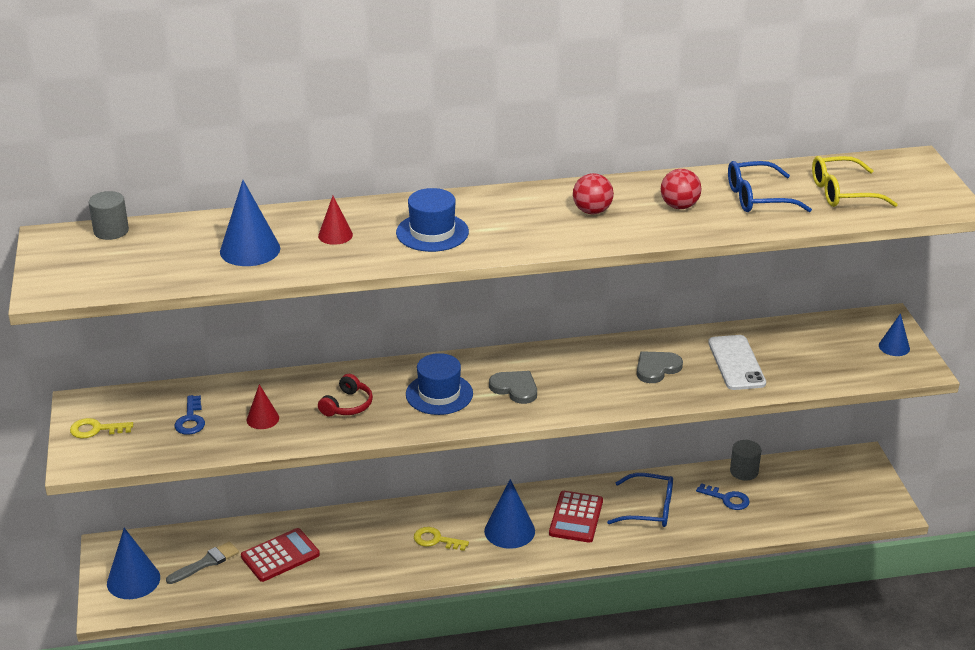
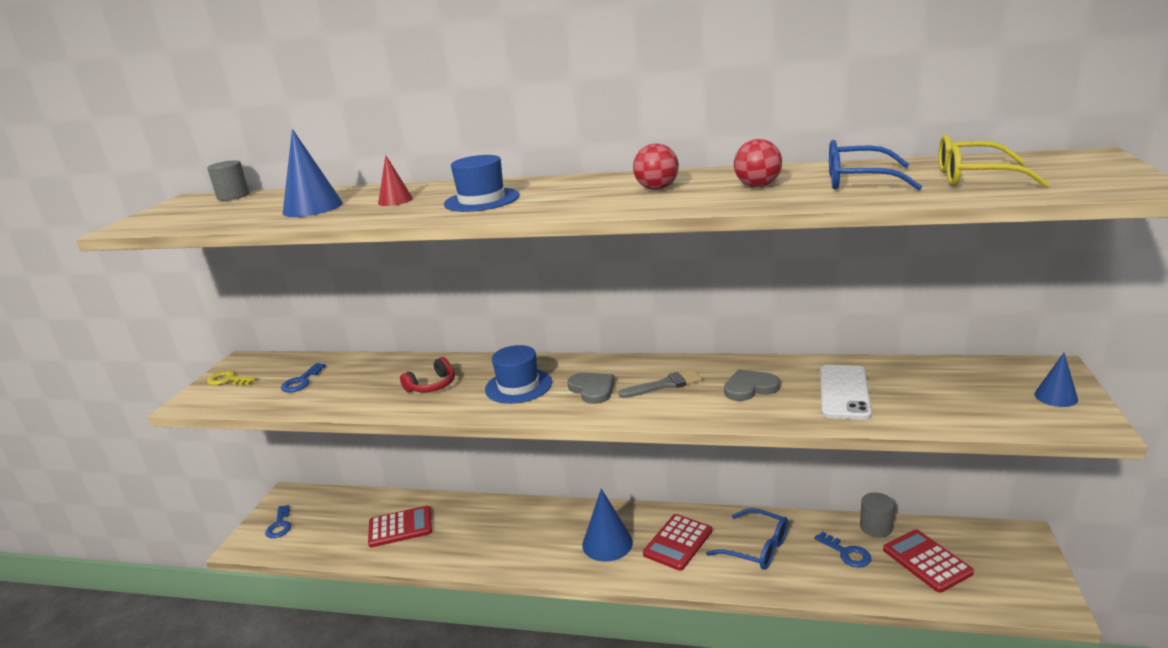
camera: 25 degrees right, 10 degrees down
blue cone [107,528,160,599] -> blue key [265,505,291,538]
grey brush [166,541,239,584] -> grey brush moved to [618,369,702,398]
red cone [247,384,279,429] -> none
yellow key [414,527,469,551] -> none
none -> red calculator [883,529,974,593]

